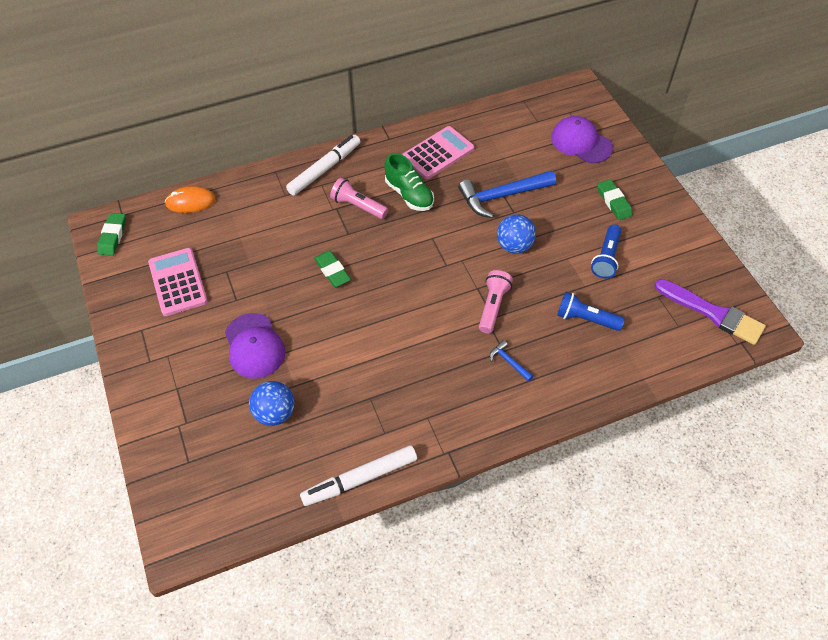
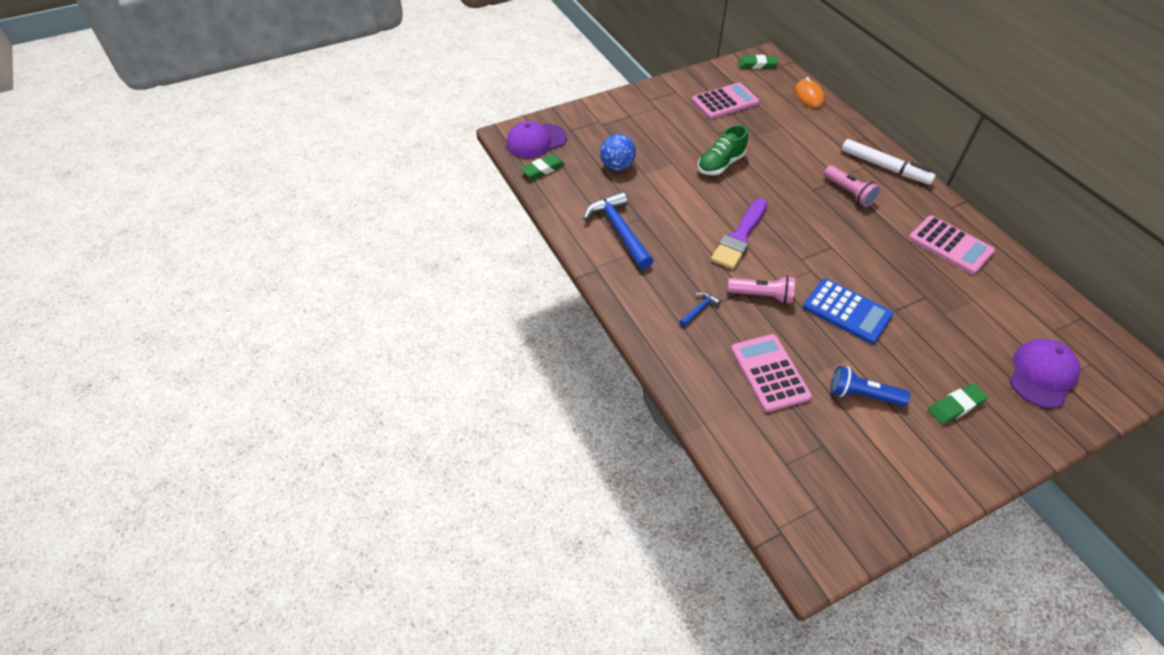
camera: 85 degrees right, 5 degrees down
purple cap [225,313,285,378] -> purple cap moved to [506,121,567,158]
white marker [300,445,417,506] -> none
green eraser [314,251,351,287] -> green eraser moved to [521,154,565,179]
pink flashlight [330,178,388,219] -> pink flashlight turned 120 degrees clockwise [824,165,880,207]
green shoe [385,153,434,211] -> green shoe moved to [698,125,748,175]
blue hammer [458,171,556,218] -> blue hammer moved to [583,191,654,269]
blue ball [497,214,536,254] -> blue calculator [803,278,894,344]
blue flashlight [557,292,625,331] -> pink calculator [731,334,812,412]
purple brush [654,279,766,345] -> purple brush moved to [711,198,767,269]

